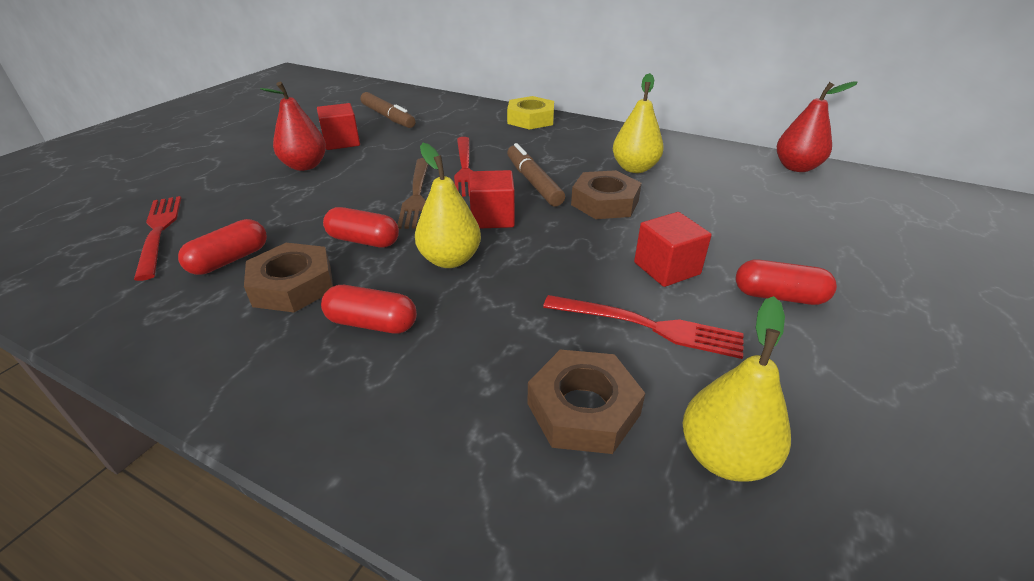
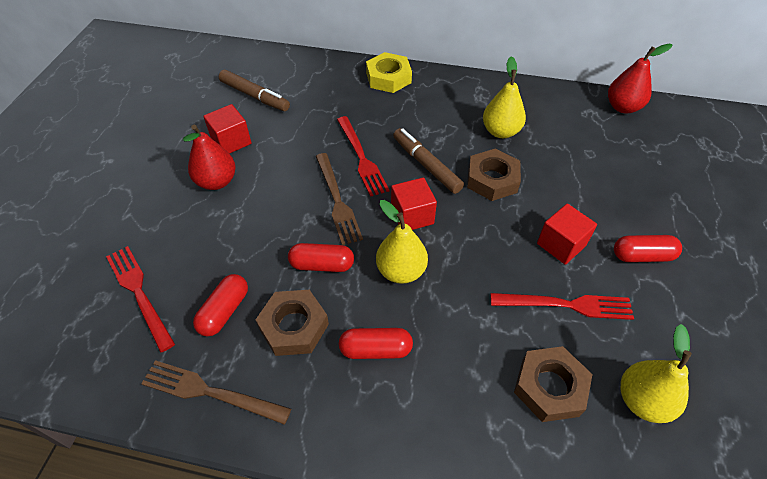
camera: 15 degrees left, 15 degrees up
none -> brown fork [141,360,291,425]

